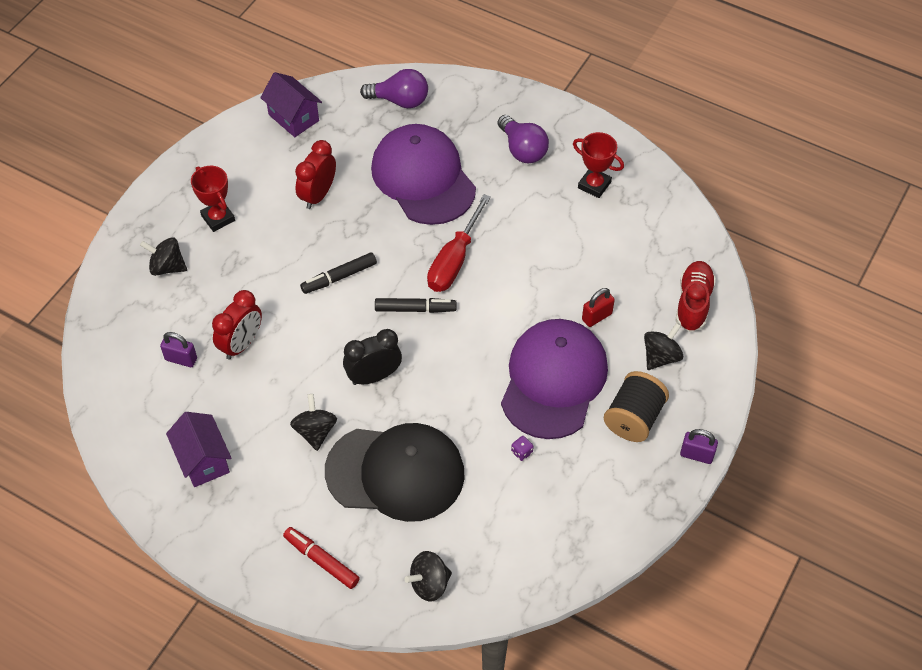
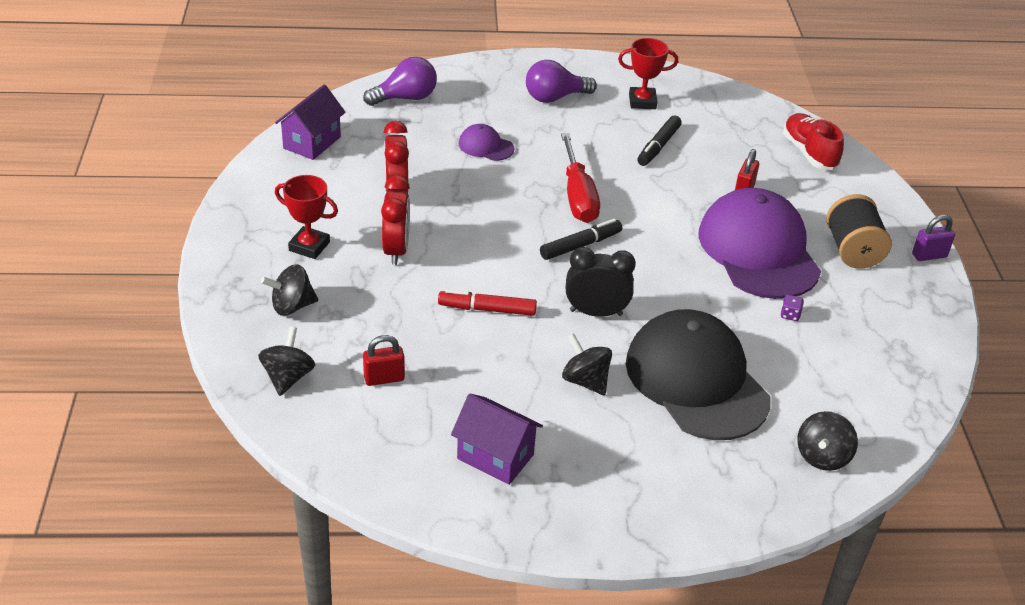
camera: 35 degrees left, 15 degrees down
purple padlock [160,332,197,367] -> red padlock [363,335,405,386]
red clock [212,290,262,360] -> red clock moved to [381,175,410,265]
purple house [260,72,322,137] -> purple house turned 75 degrees counterclockwise [275,85,345,160]
red marker [283,527,360,589] -> red marker moved to [438,289,537,316]
black marker [300,252,377,294] -> black marker moved to [637,115,682,166]
black cap [325,423,465,522] -> black cap turned 90 degrees counterclockwise [626,309,770,440]
black clock [343,329,402,385] -> black clock turned 60 degrees clockwise [566,247,636,317]
purple cap [371,124,476,225] -> purple cap [459,124,515,161], size x0.43
purple light bulb [497,115,549,163] -> purple light bulb turned 135 degrees clockwise [526,60,597,103]
black spinning top [644,323,683,370] -> black spinning top moved to [258,327,315,396]

